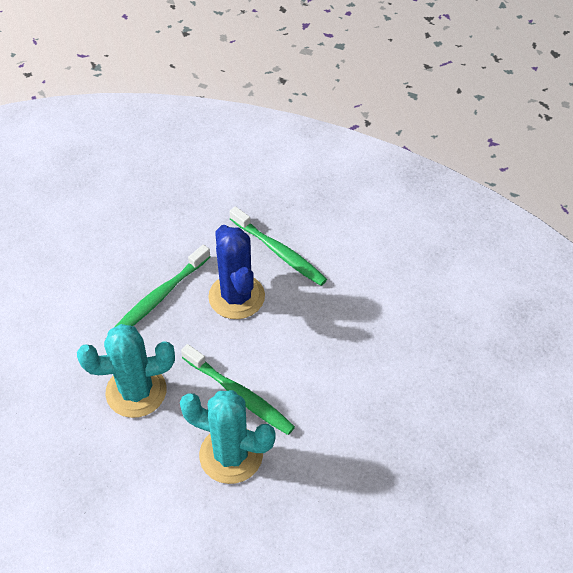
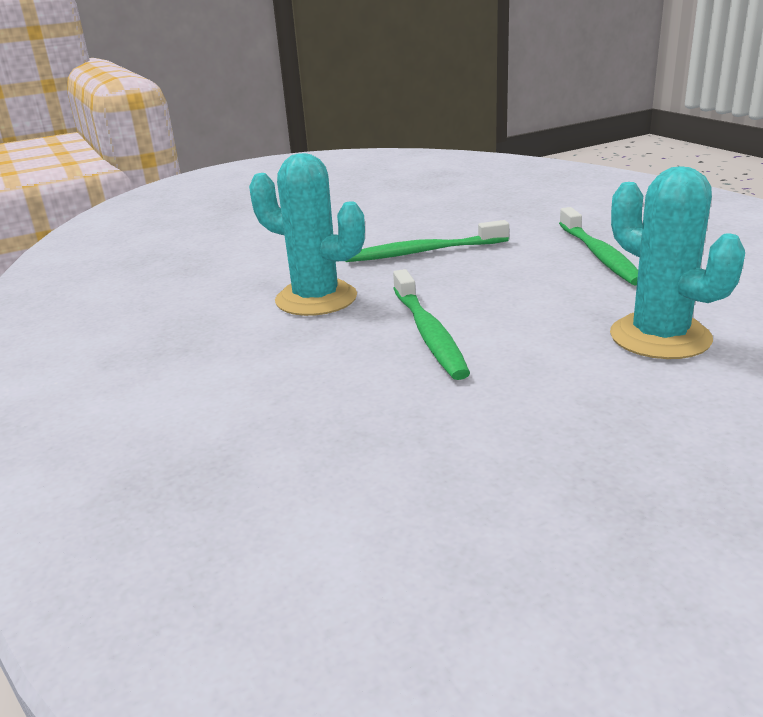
camera: 40 degrees right, 25 degrees down
turquoise cactus [180,390,276,484] -> turquoise cactus moved to [610,166,745,359]
blue cactus [208,225,265,319] -> none

